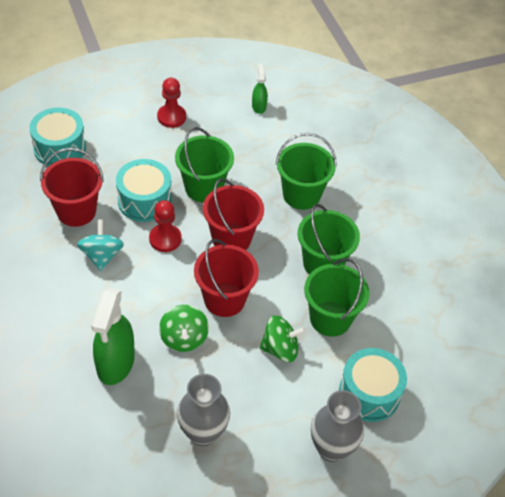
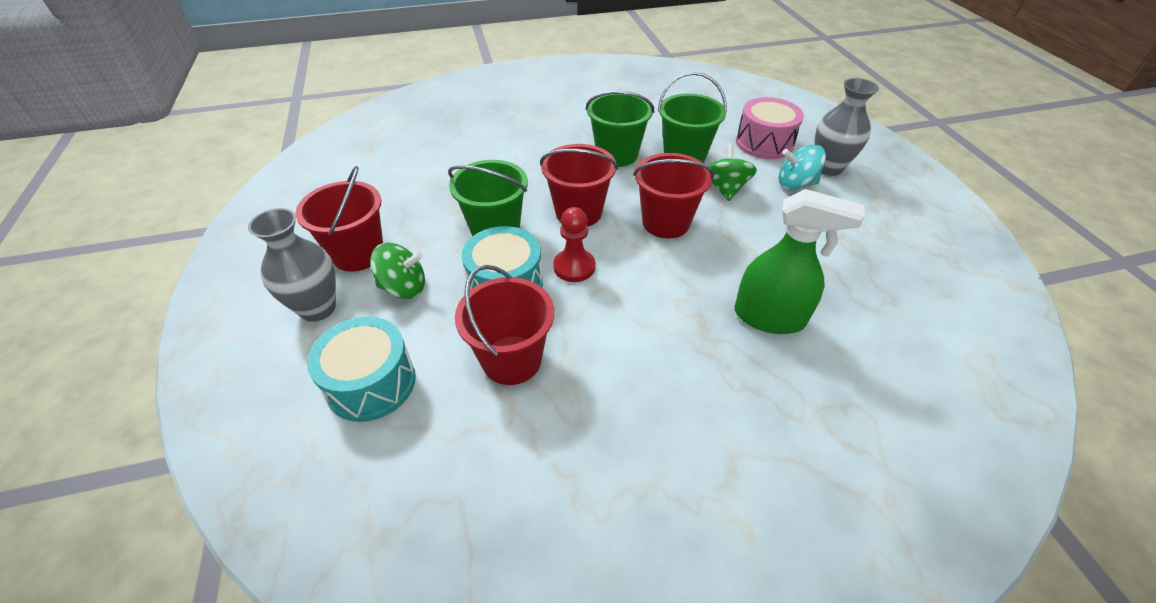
camera: 80 degrees left, 5 degrees down
turquoise spinning top [77,220,124,271] -> turquoise spinning top moved to [779,145,826,190]
red pawn [157,78,186,128] -> red bucket [295,166,383,272]
green spinning top [159,305,209,352] -> green spinning top moved to [370,243,425,299]
grey vase [177,374,230,446] -> grey vase moved to [248,208,336,322]
green spray bottle [252,64,268,114] -> none
green bucket [276,133,337,210] -> none
turquoise drum [339,348,407,422] -> pink drum [736,97,804,159]

